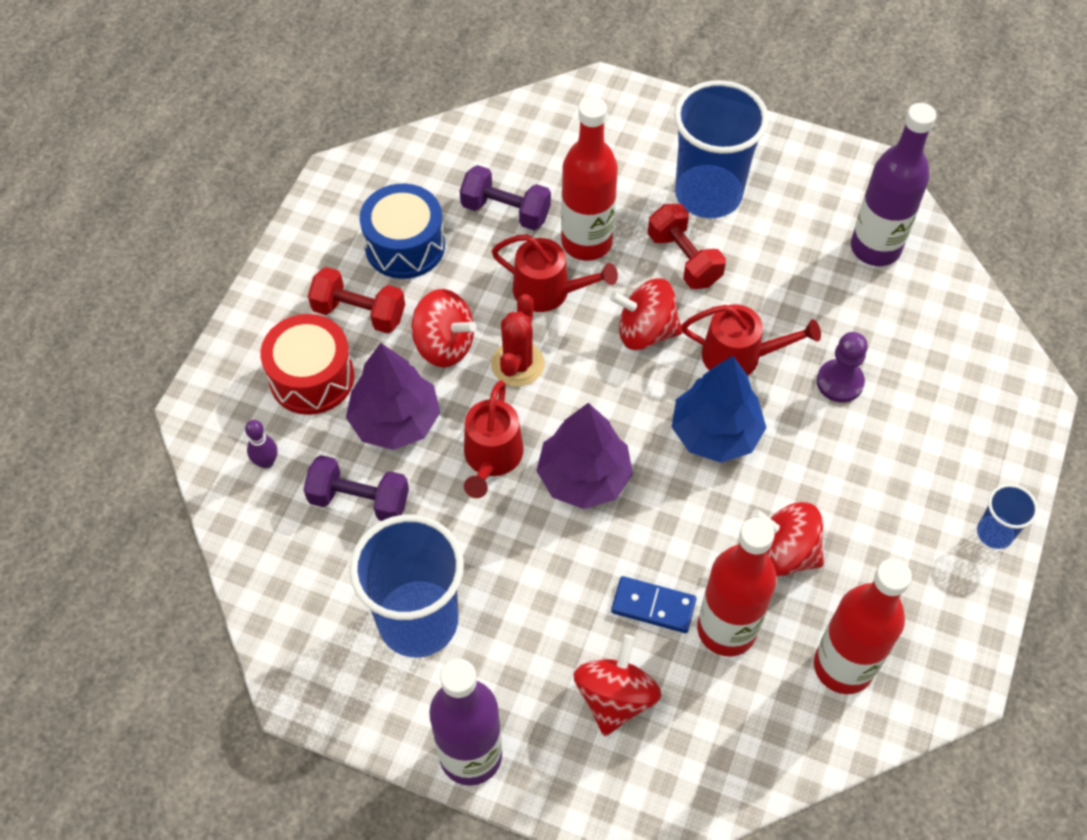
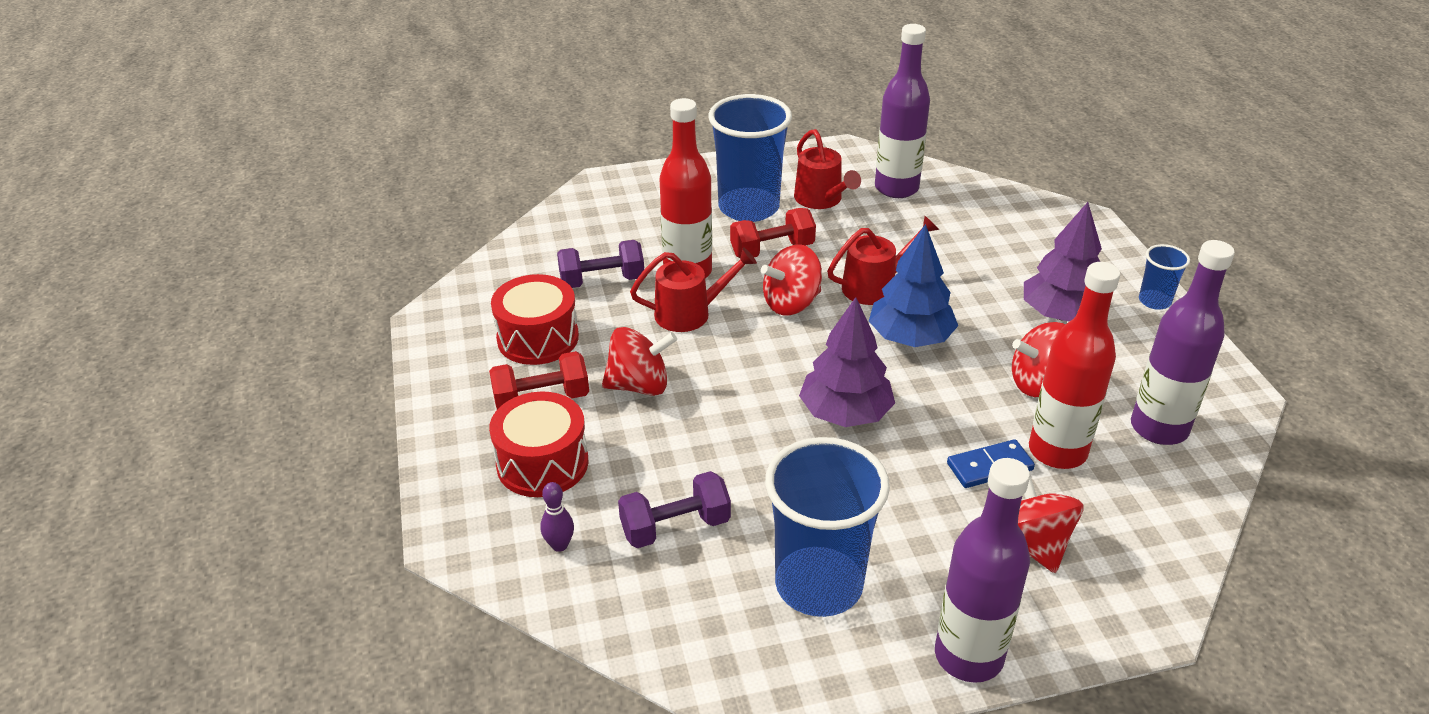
camera: 35 degrees left, 20 degrees down
purple tree [346,343,440,450] -> purple tree moved to [1024,202,1102,322]
blue drum [360,184,445,279] -> red drum [491,274,579,365]
red watering can [464,380,524,498] -> red watering can moved to [794,129,861,209]
red cactus [491,294,545,387] -> none
red dumbbell [648,204,726,289] -> red dumbbell turned 45 degrees counterclockwise [730,208,816,258]
red bottle [814,559,912,694] -> purple bottle [1131,240,1235,445]
purple pawn [817,332,868,403] -> none

